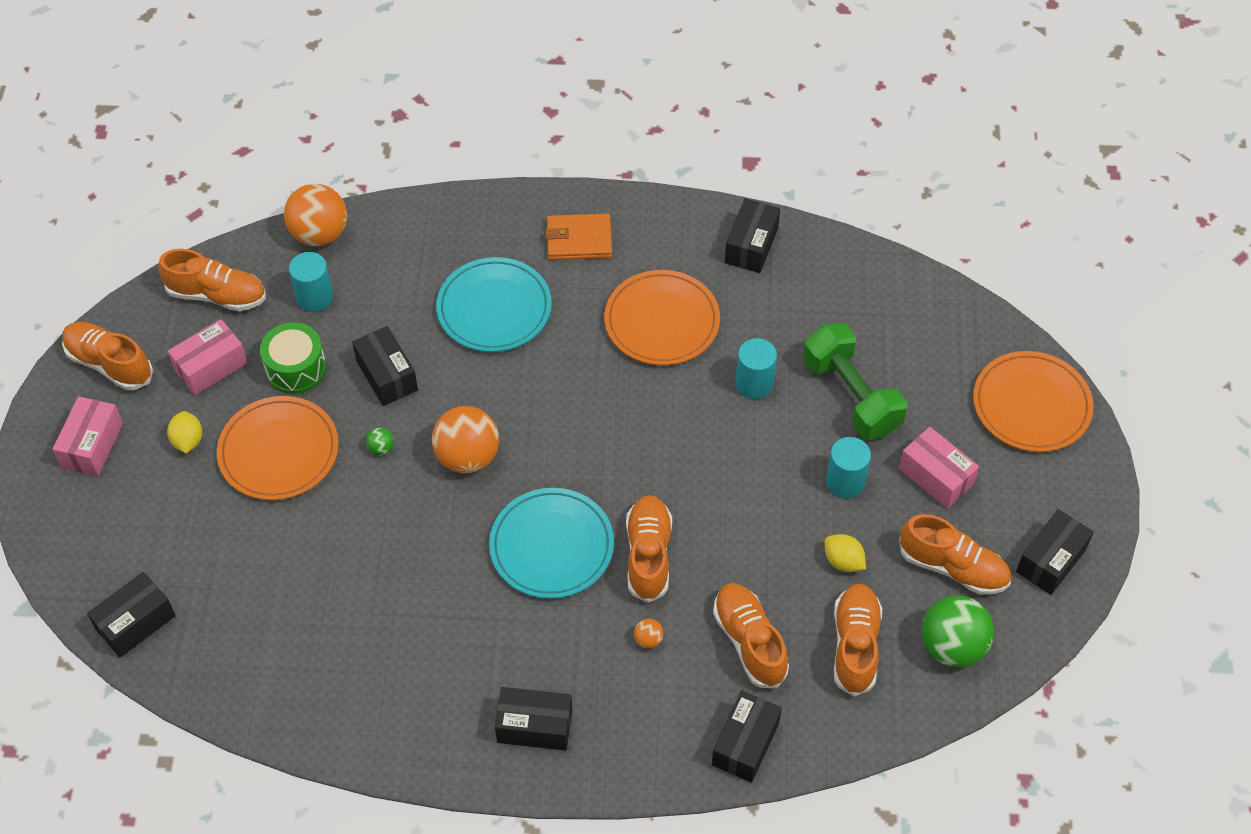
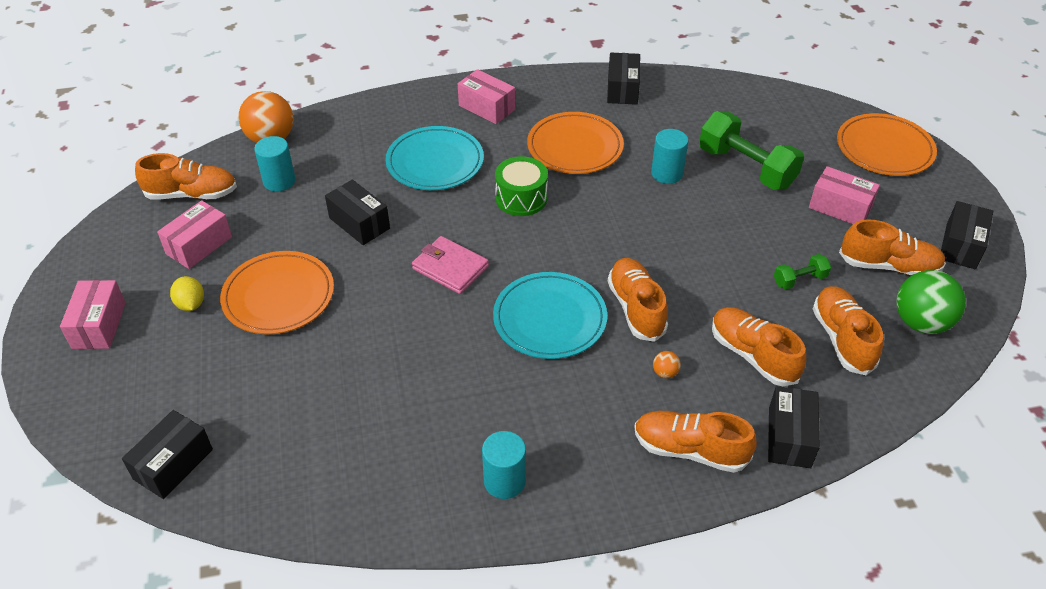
camera: 15 degrees left, 10 degrees down
orange shoe [62,322,153,390] -> orange shoe moved to [634,411,757,473]
green drum [260,322,326,394] -> green drum moved to [495,156,548,216]
green ball [366,428,394,455] -> none
orange ball [432,406,499,473] -> pink wallet [412,236,489,294]
black box [495,687,572,750] -> none
orange wallet [545,214,612,260] -> pink box [458,69,515,124]
yellow lemon [825,534,866,572] -> green dumbbell [774,254,831,290]
turquoise cylinder [826,437,871,498] -> turquoise cylinder moved to [482,431,526,499]

